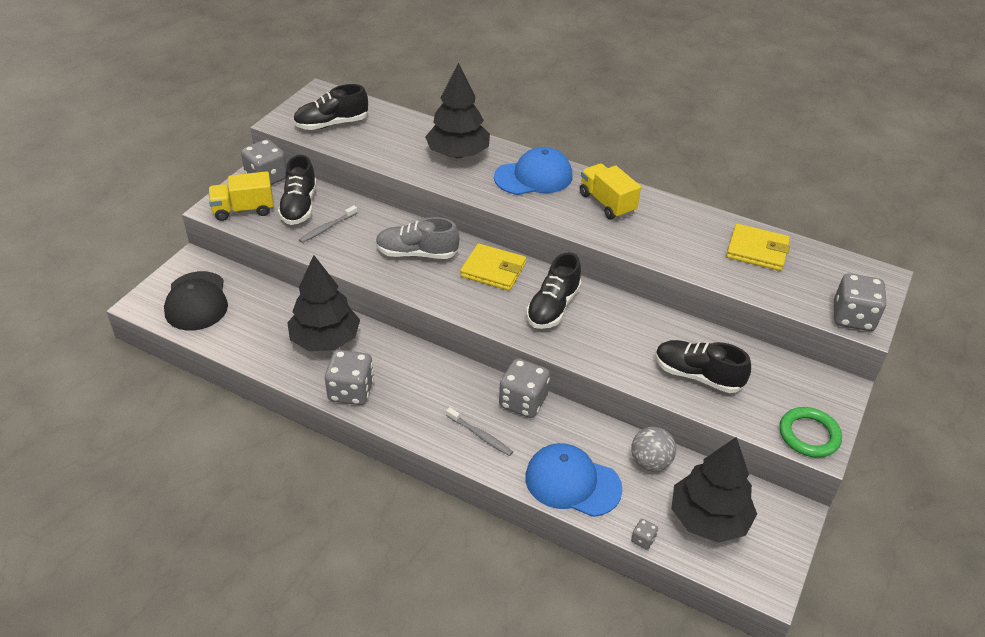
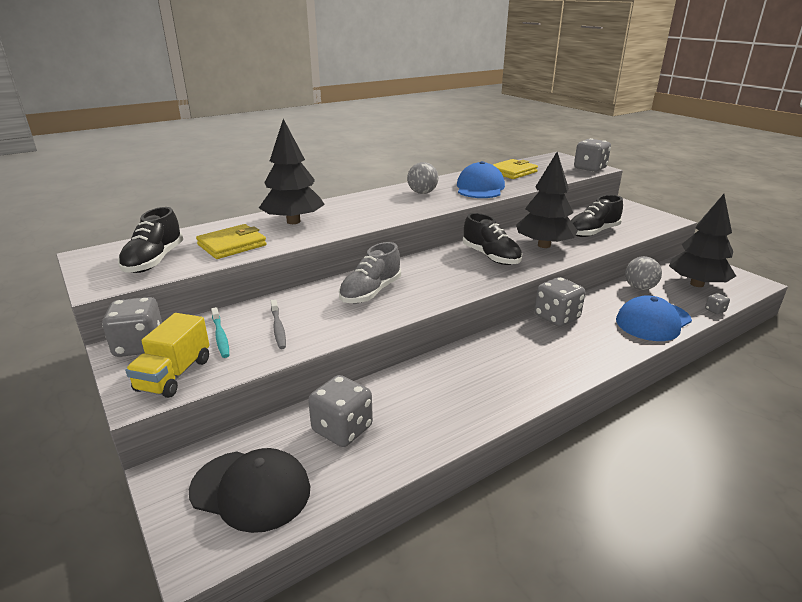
camera: 60 degrees left, 15 degrees down
black shoe [278,155,317,225] -> turquoise toothbrush [211,307,229,358]
black tree [287,255,360,351] -> black tree moved to [516,152,578,248]
grey dice [325,350,374,405] -> grey dice moved to [308,375,373,447]
grey toothbrush [446,407,513,456] -> none
yellow wallet [460,243,526,291] -> yellow wallet moved to [196,224,267,259]
blue cap [494,147,572,195] -> blue cap moved to [457,161,505,198]
yellow truck [580,163,641,219] -> grey ball [407,162,438,194]
green ring [780,407,842,458] -> none

